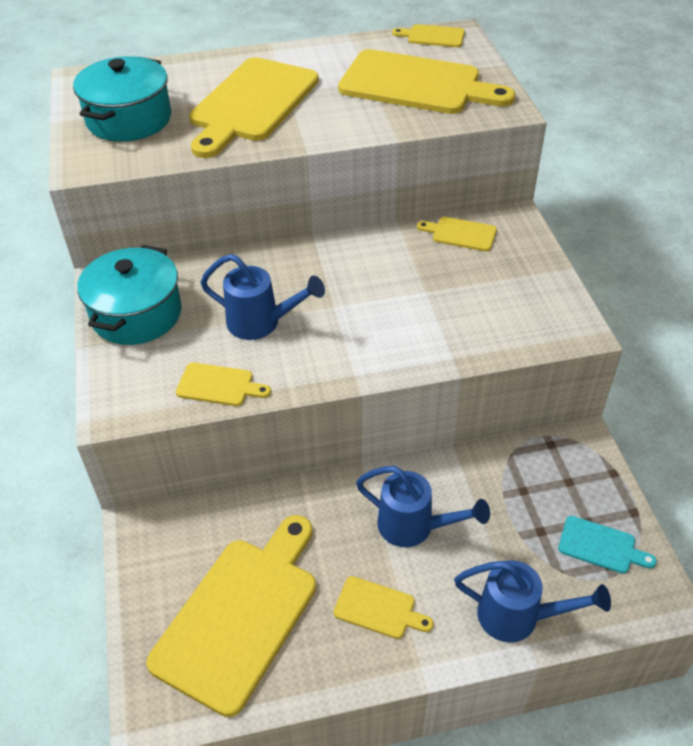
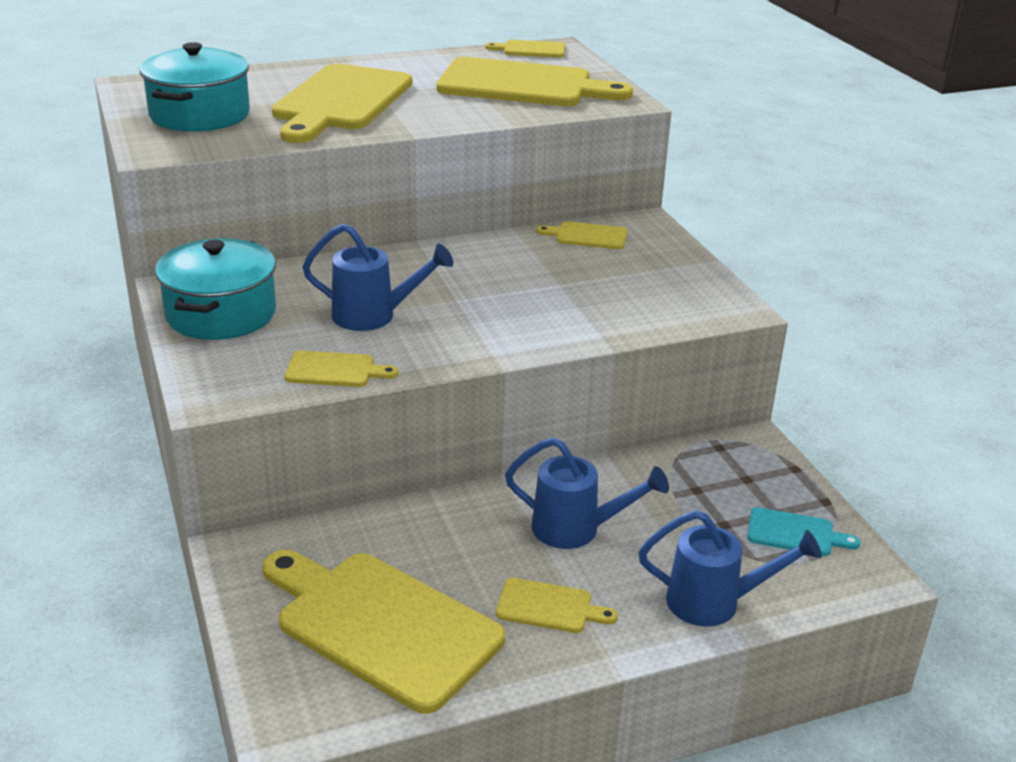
camera: 10 degrees left, 15 degrees down
yellow cutting board [146,515,316,717] -> yellow cutting board turned 75 degrees counterclockwise [262,550,505,714]

